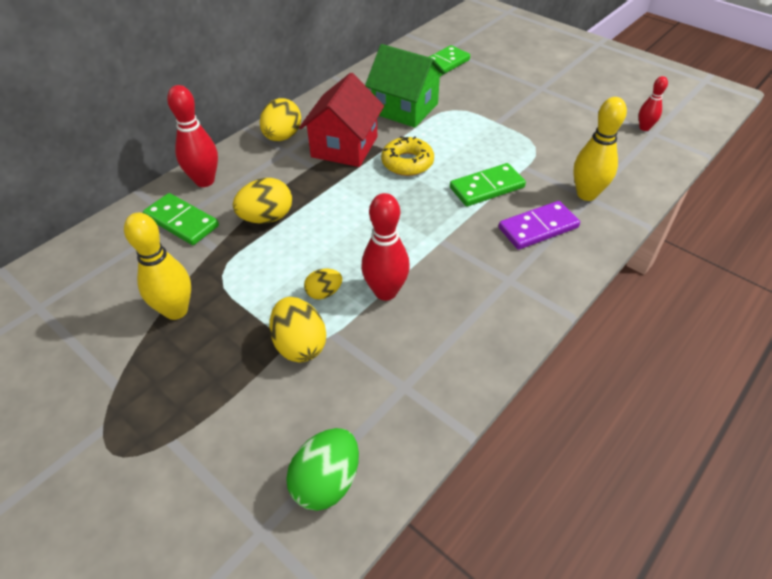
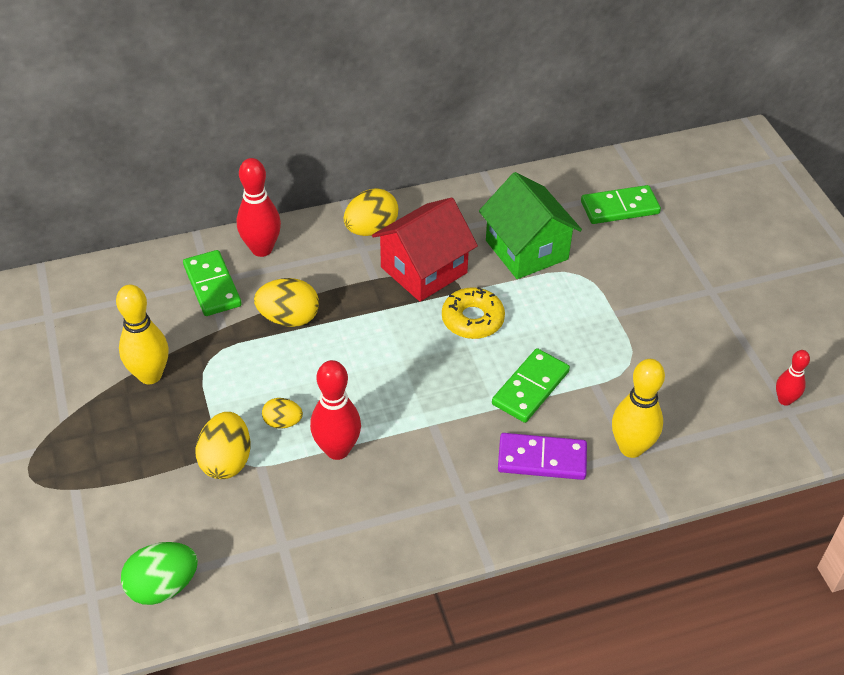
camera: 30 degrees right, 0 degrees up
green domino [450,163,526,206] -> green domino turned 60 degrees counterclockwise [492,348,570,423]

